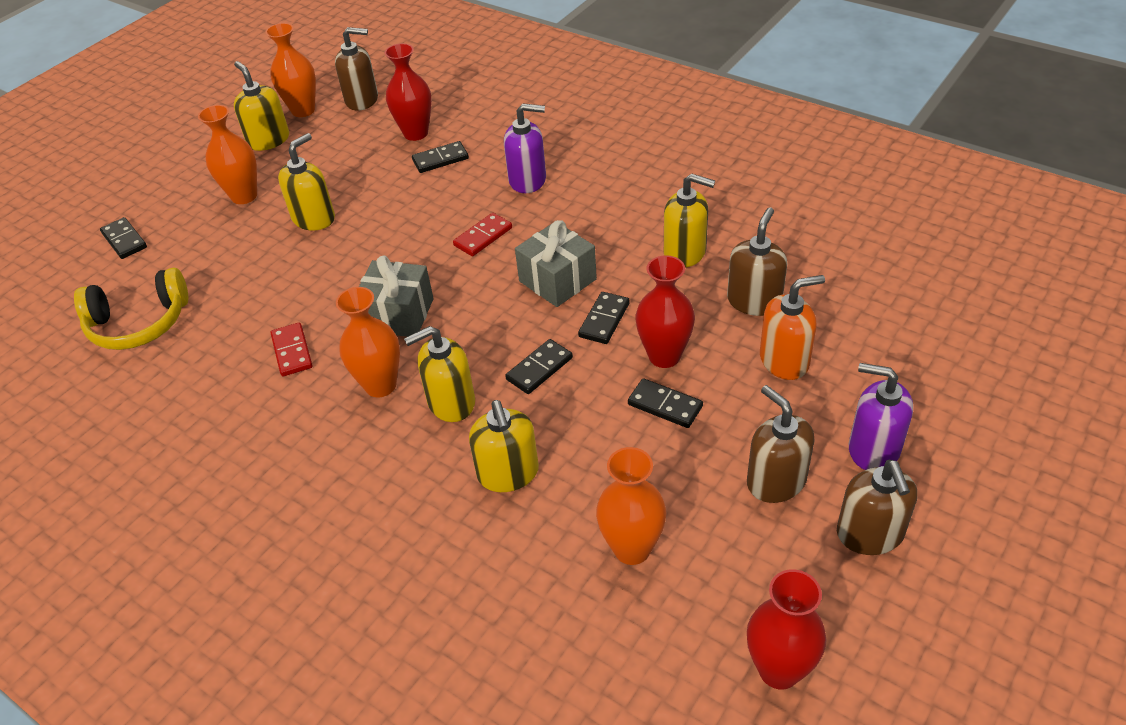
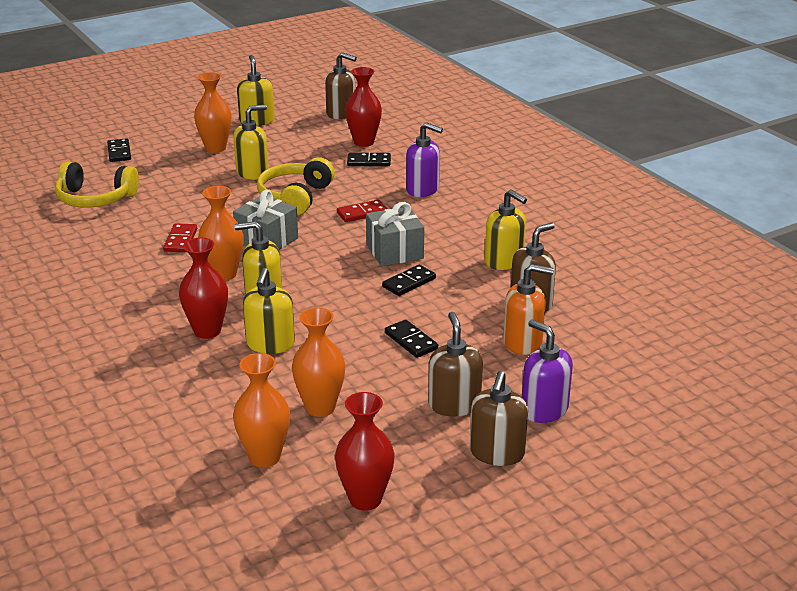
camera: 20 degrees right, 15 degrees down
orange vase [265,23,316,117] -> orange vase moved to [233,353,290,468]
black domino [505,339,573,394] -> none
red vase [635,255,695,368] -> red vase moved to [179,238,228,339]
none -> yellow headphones [257,157,335,215]

